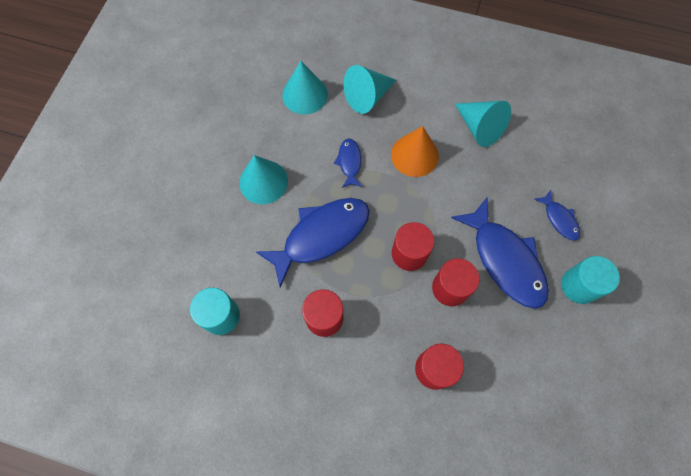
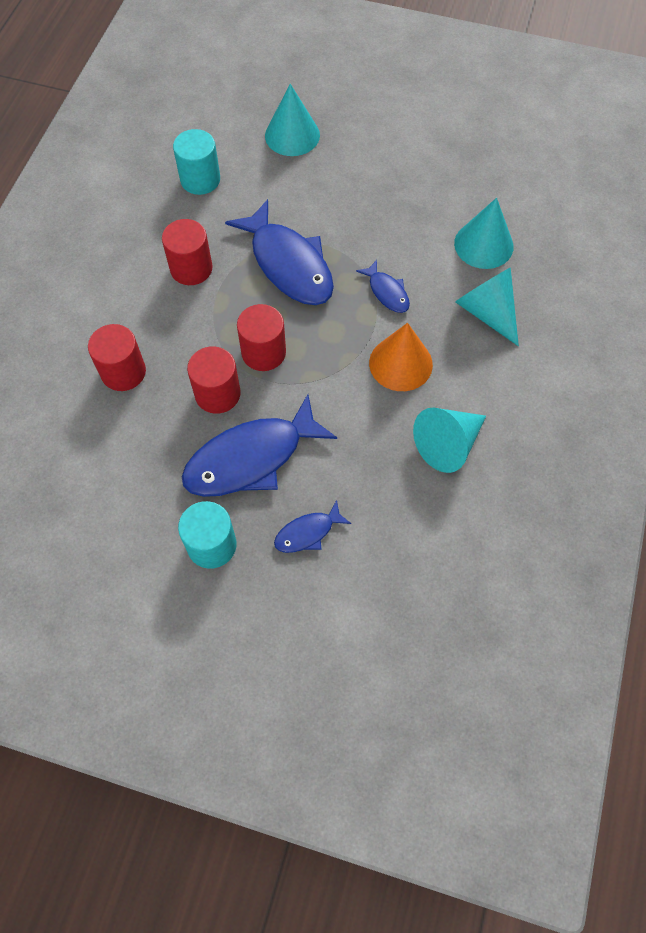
camera: 90 degrees right, 5 degrees down
turquoise cone [239,155,288,204] -> turquoise cone moved to [265,84,320,156]
blue fish [334,138,362,188] -> blue fish turned 60 degrees clockwise [356,260,410,313]

